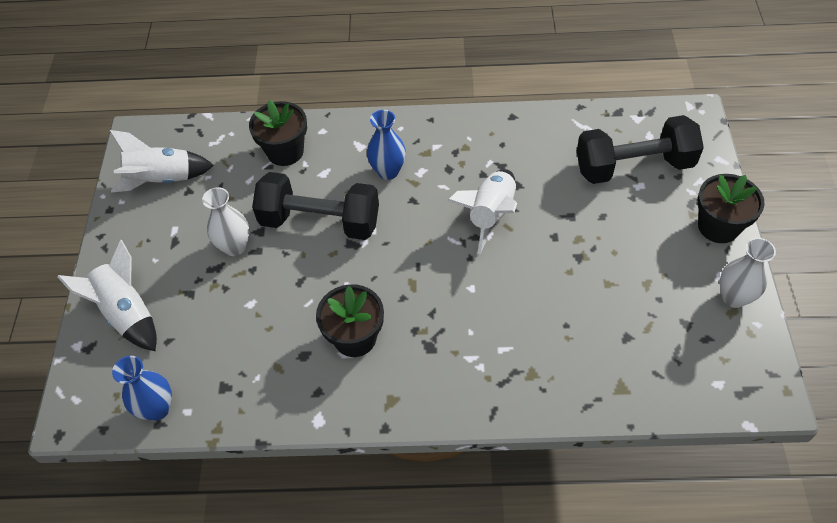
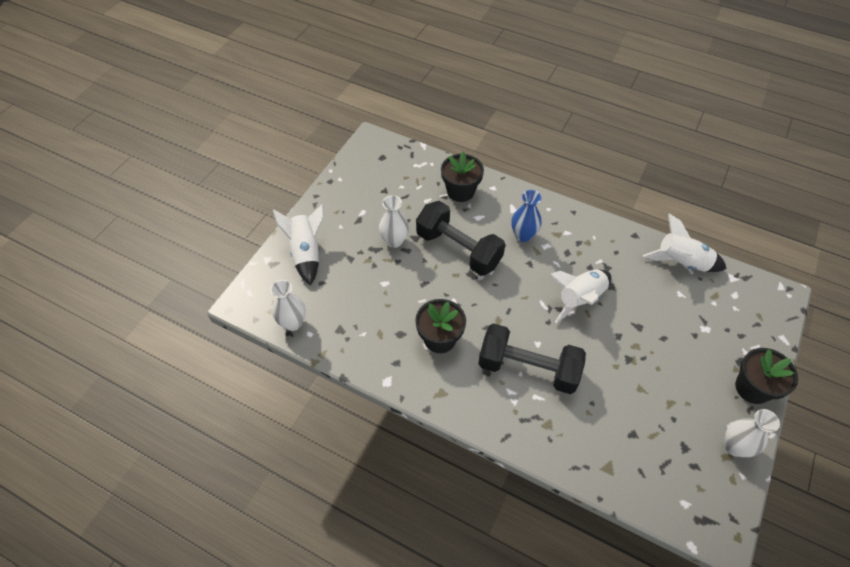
camera: 25 degrees right, 0 degrees up
white rocket [110,130,214,193] -> white rocket moved to [643,214,727,272]
blue vase [112,356,172,421] -> white vase [270,280,306,331]
black dumbbell [577,115,704,184] -> black dumbbell moved to [478,323,586,394]

